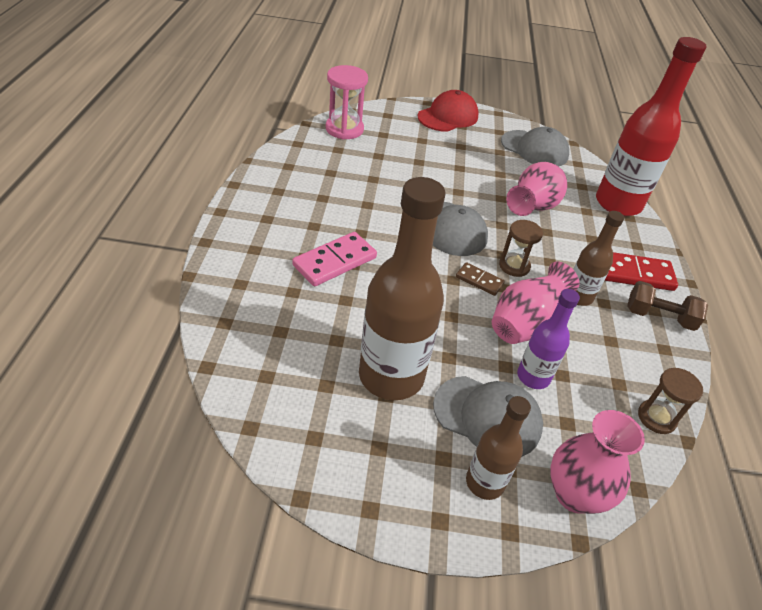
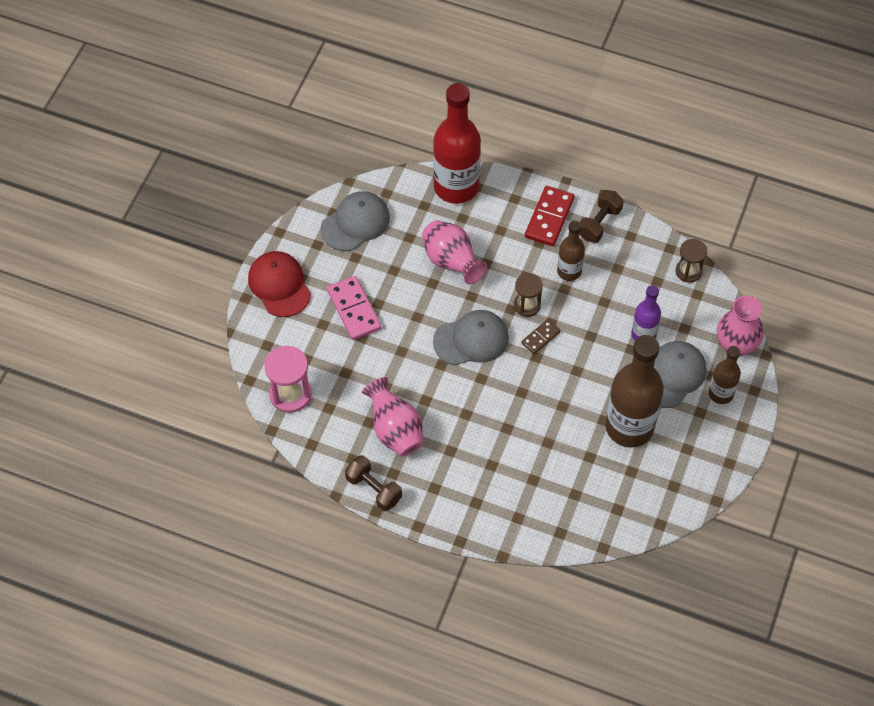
camera: 70 degrees left, 15 degrees up
pink domino [292,232,377,286] -> pink domino moved to [327,276,381,340]
pink vase [492,262,579,344] -> pink vase moved to [362,377,424,456]
none -> brown dumbbell [345,455,402,511]

